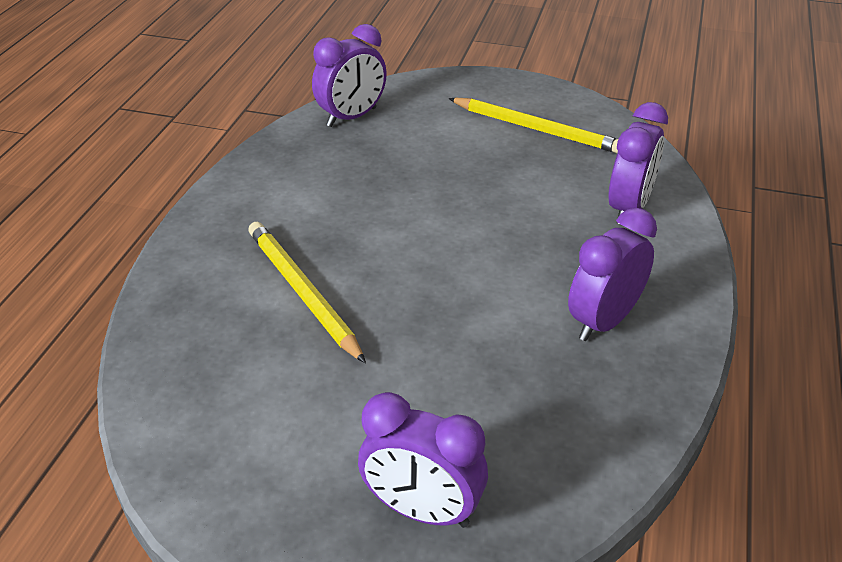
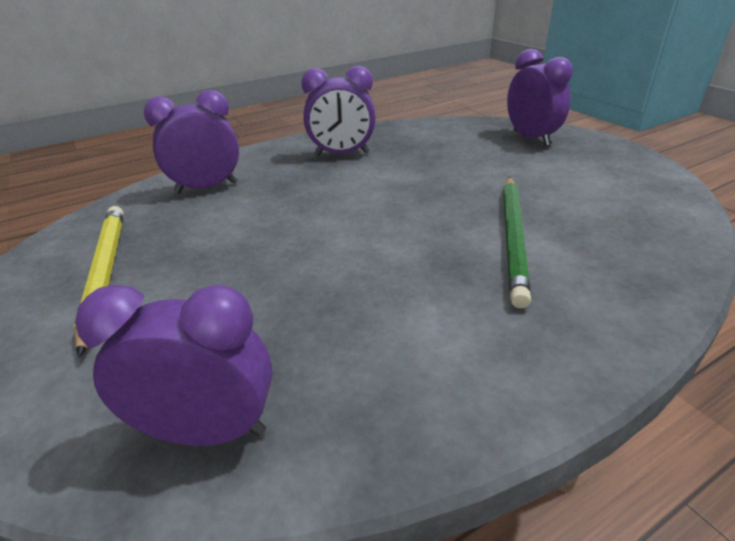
camera: 135 degrees left, 5 degrees down
yellow pencil [248,222,366,364] -> green pencil [503,177,531,309]

